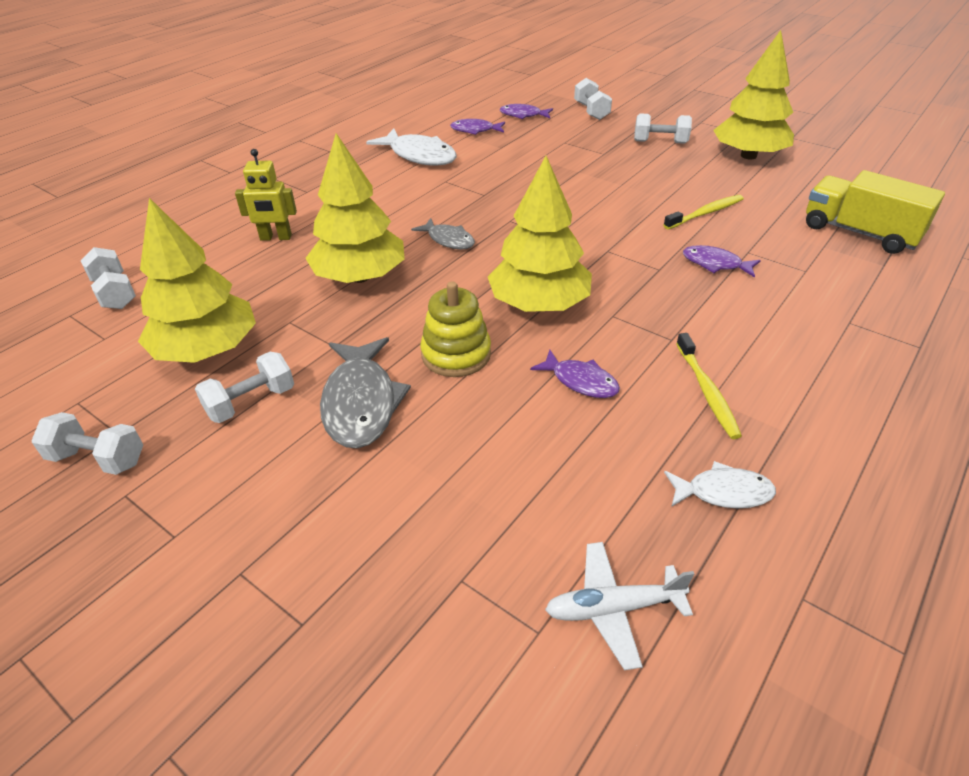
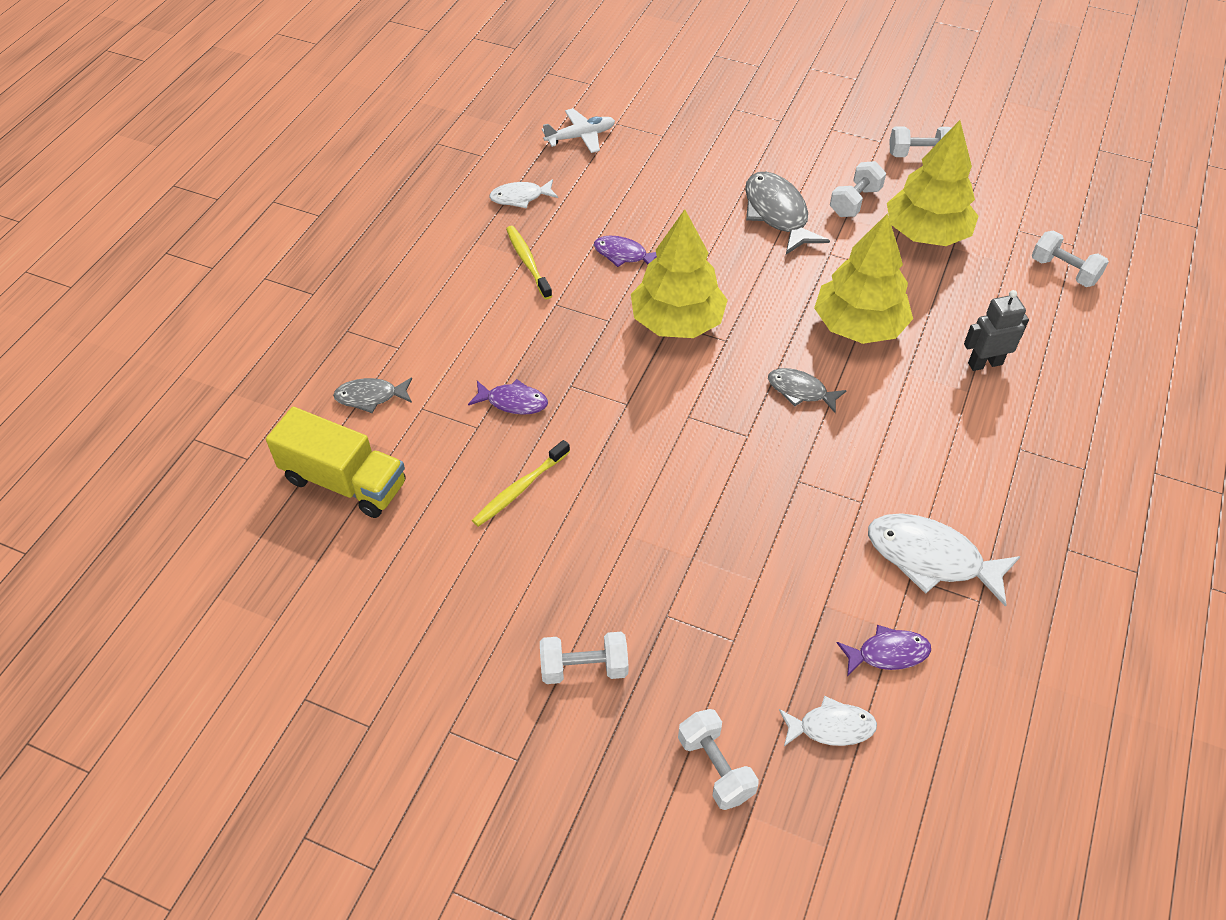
camera: 165 degrees right, 10 degrees up
yellow robot [235,149,297,241] -> grey robot [964,290,1029,371]
yellow stacking toy [420,281,491,377] -> none
purple fish [500,104,553,119] -> white fish [779,696,877,746]
yellow tree [713,30,794,160] -> none
none -> grey fish [333,377,412,413]

